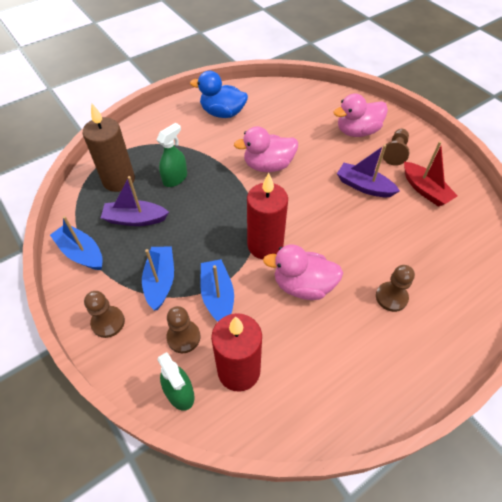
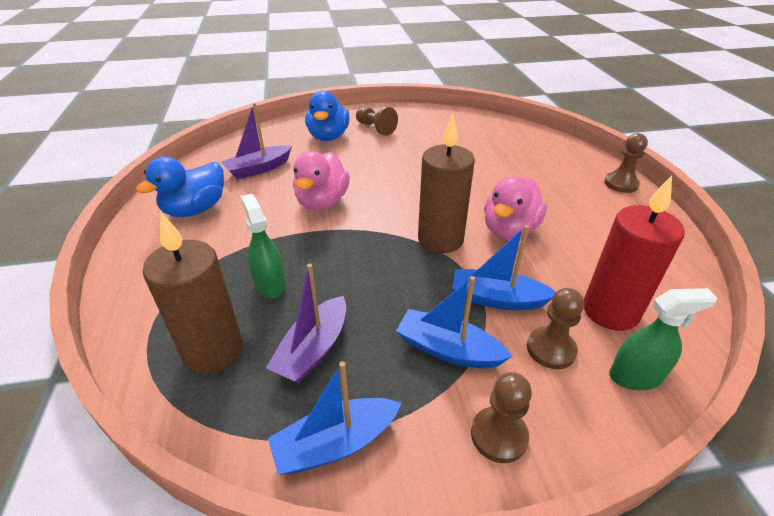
camera: 65 degrees left, 15 degrees down
red candle [247,173,288,259] -> brown candle [418,114,475,253]
pink duck [333,93,388,137] -> blue duck [305,91,350,141]
purple boat [337,145,400,197] -> purple boat moved to [221,103,292,180]
brown pawn [376,265,415,312] -> brown pawn moved to [604,133,648,193]
red boat [404,141,458,207] -> none

